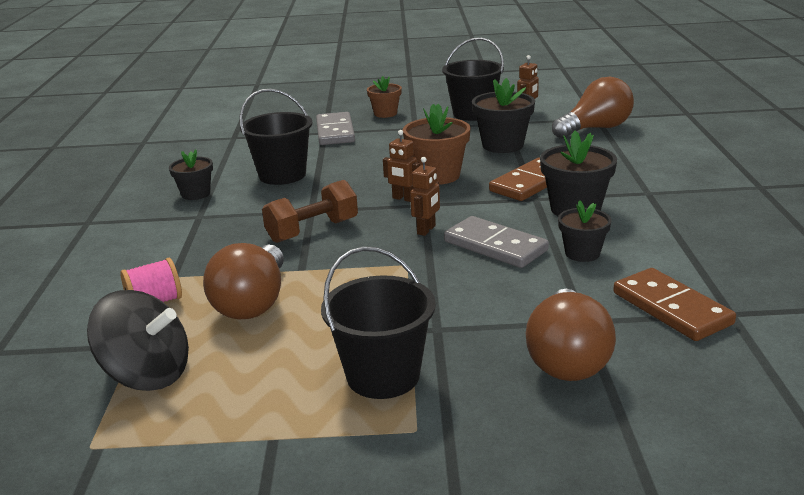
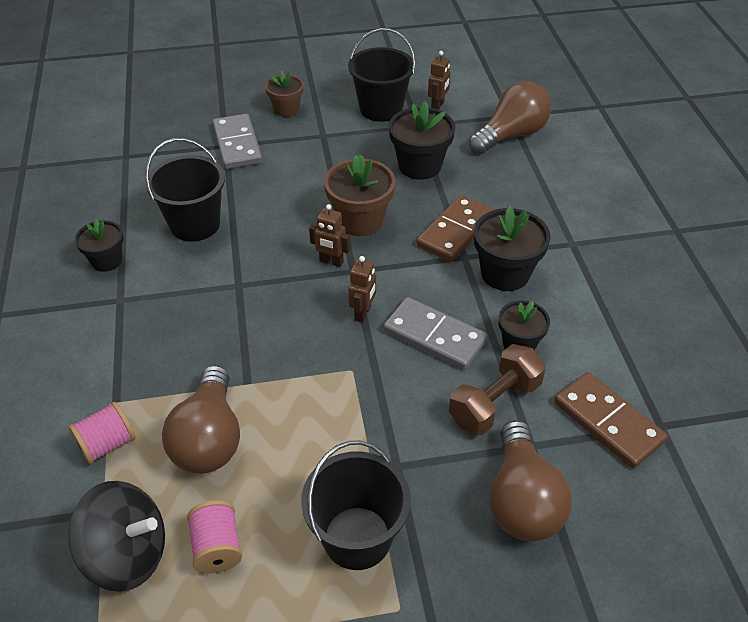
camera: 10 degrees left, 20 degrees up
brown dumbbell [262,180,358,243] -> brown dumbbell moved to [449,344,546,435]
none -> pink spool [187,500,242,573]

